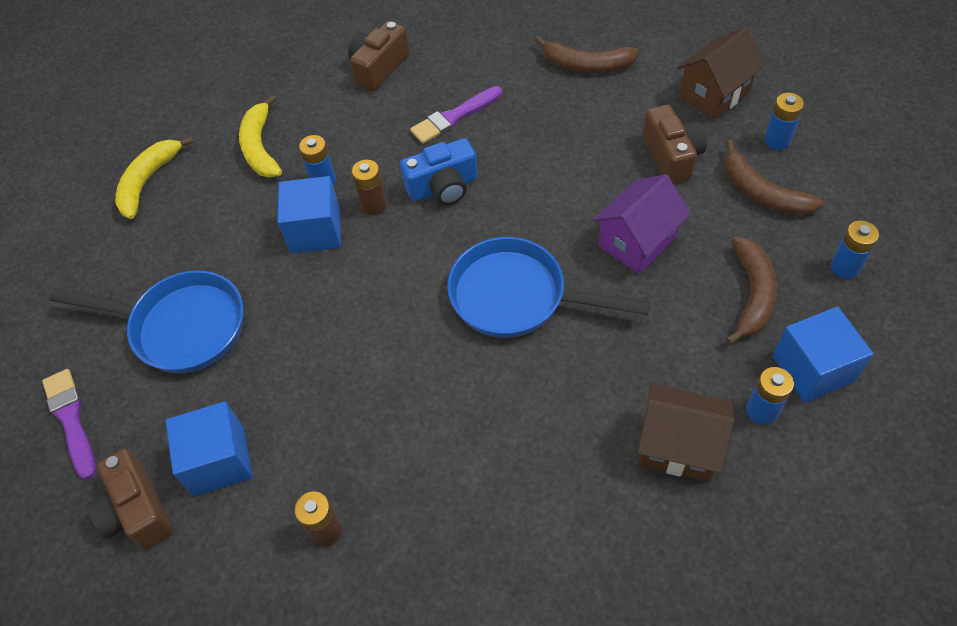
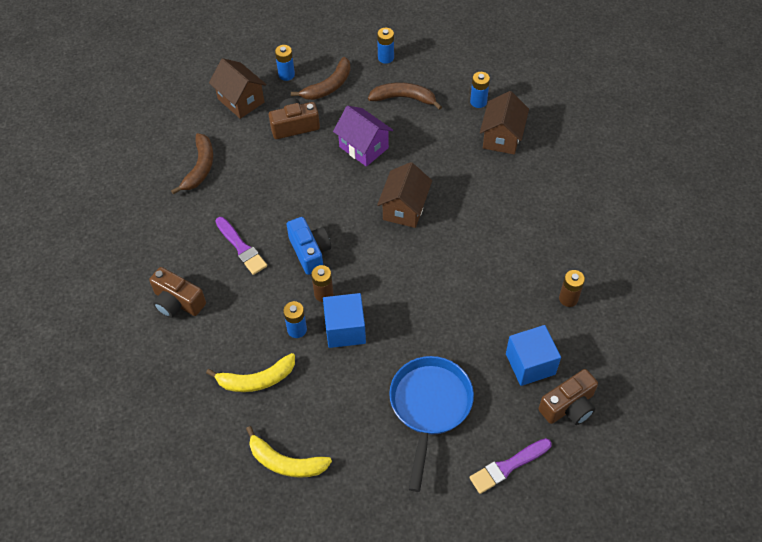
camera: 95 degrees left, 0 degrees up
blue pan [447,237,650,338] -> brown house [377,162,432,228]
blue cube [773,307,874,403] -> none

